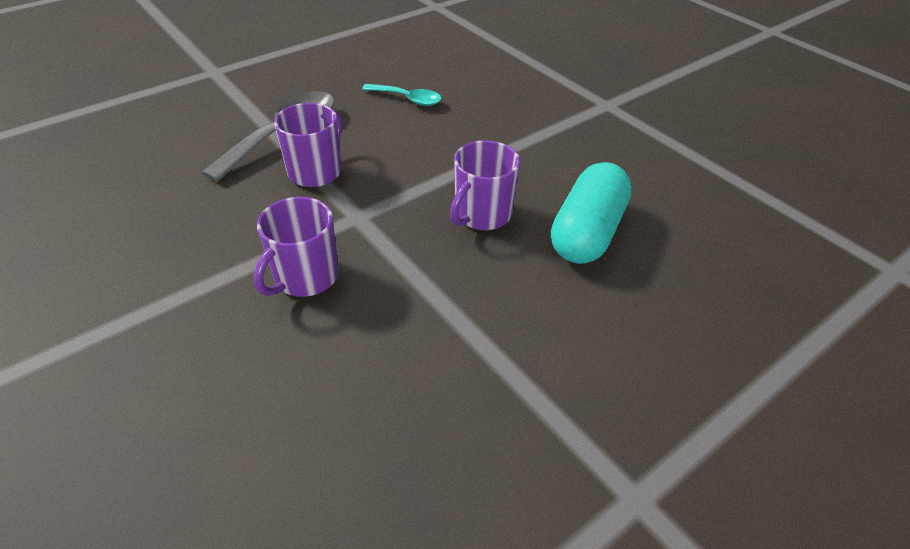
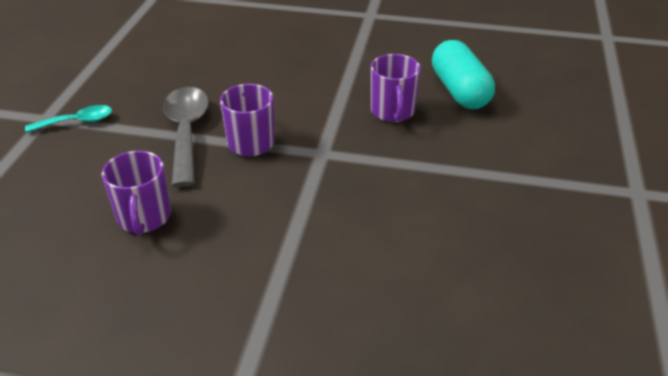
camera: 40 degrees left, 5 degrees down
purple mug [254,197,339,297] -> purple mug moved to [102,151,171,236]
turquoise spoon [362,84,442,106] -> turquoise spoon moved to [25,105,112,133]

